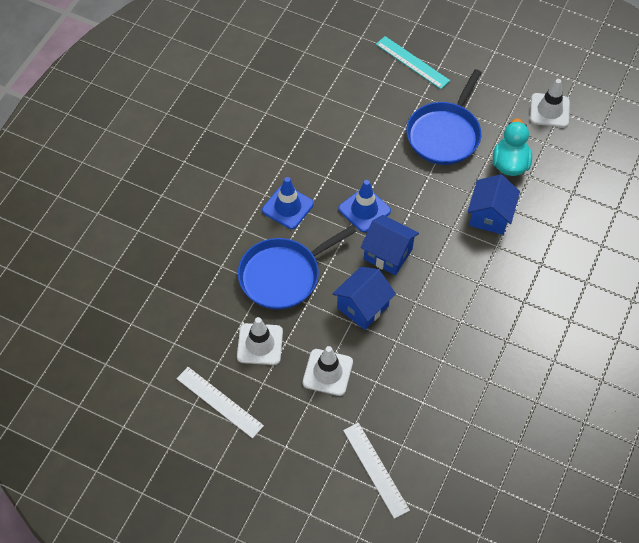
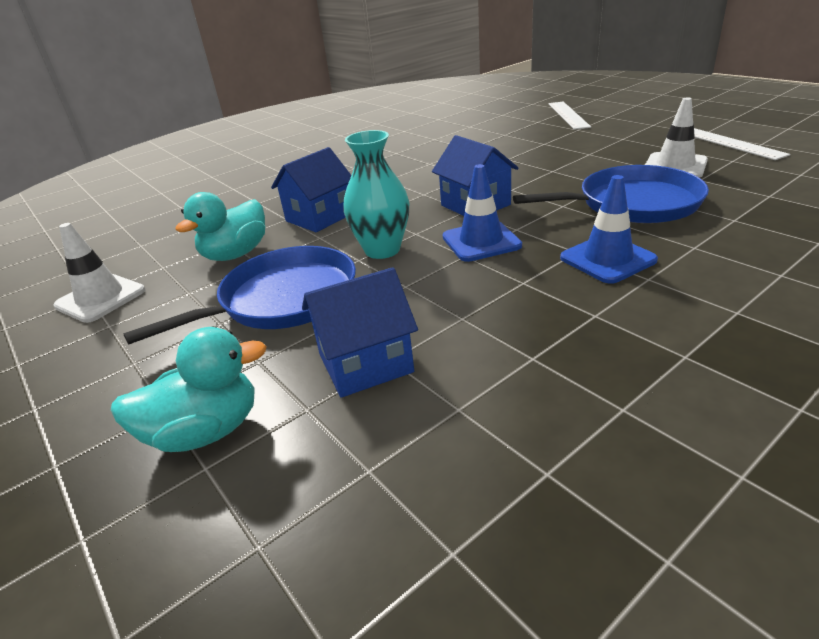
camera: 150 degrees left, 25 degrees down
white traffic cone [303,346,353,396] -> none
blue house [333,267,396,330] -> blue house moved to [302,267,418,398]
turquoise ruler [376,36,450,89] -> turquoise duck [111,327,267,452]
none -> turquoise vase [343,130,409,259]

